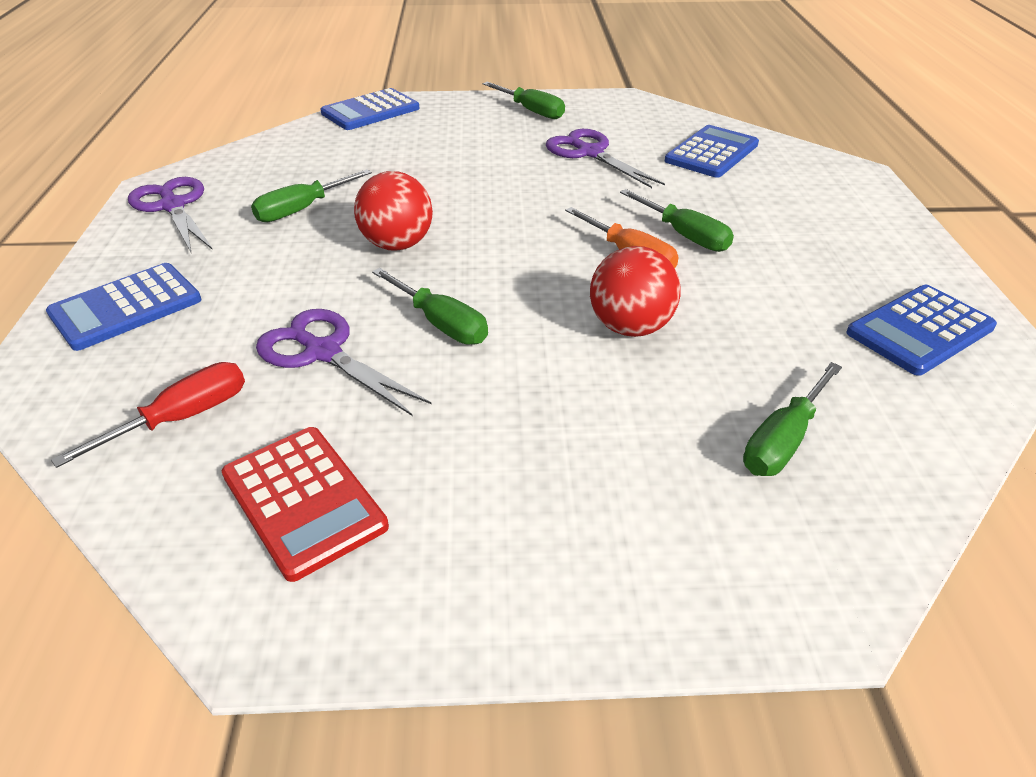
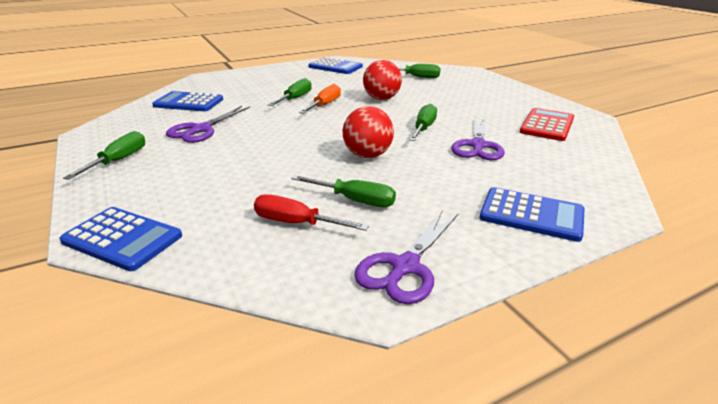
camera: 115 degrees left, 10 degrees down
red screwdriver [51,362,245,468] -> red screwdriver moved to [254,195,369,231]

